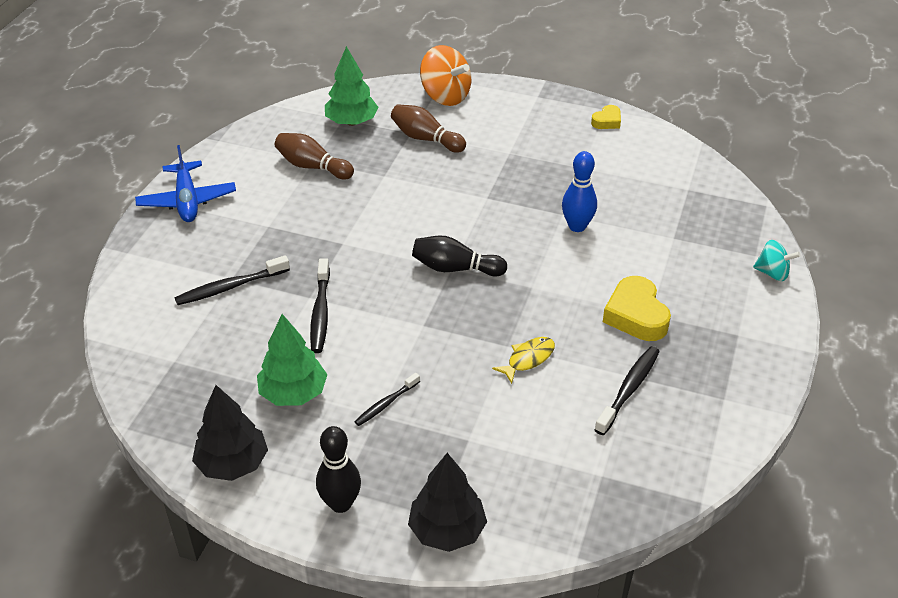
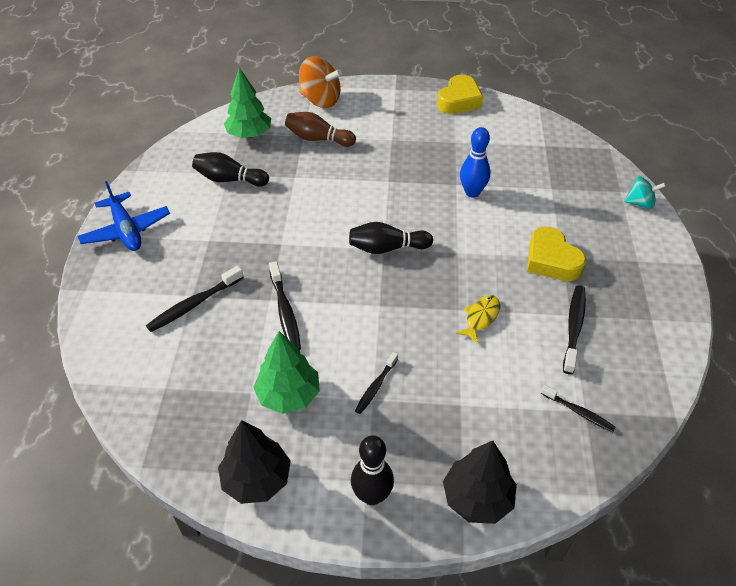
camera: 15 degrees left, 5 degrees up
brown bowling pin [275,133,354,180] -> black bowling pin [192,152,269,187]
yellow heart [591,105,621,129] -> yellow heart [437,75,483,114], size x1.82
none -> black toothbrush [541,385,616,432]

